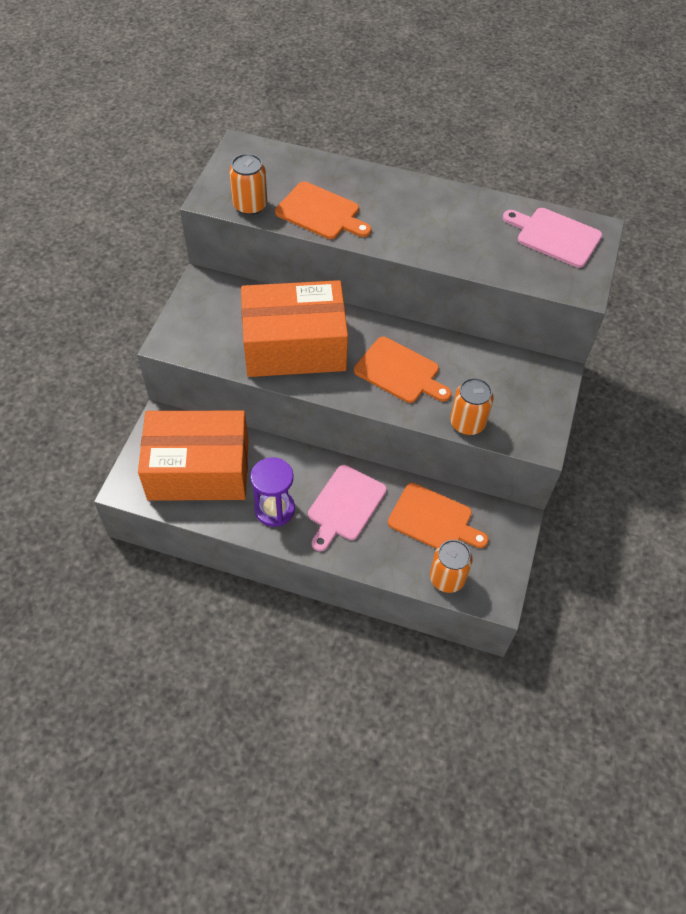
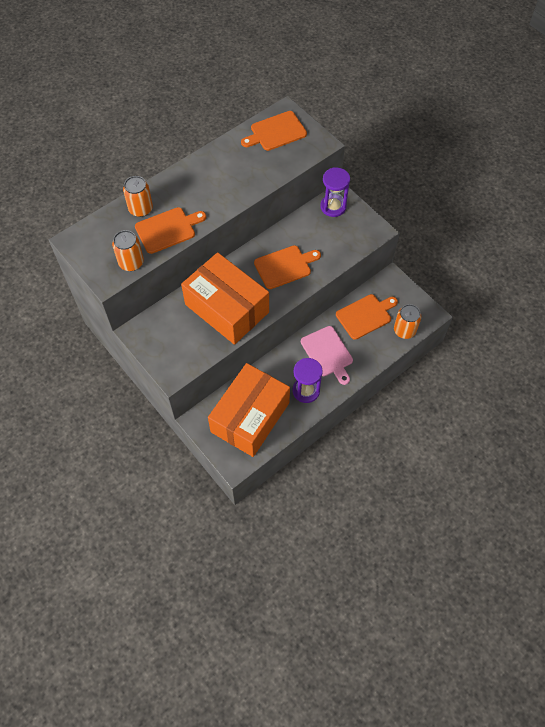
camera: 55 degrees left, 5 degrees up
orange box [241,280,348,377] -> orange box turned 75 degrees counterclockwise [181,252,269,345]
orange can [450,378,494,435] -> orange can moved to [123,176,153,217]
pink cutting board [503,208,602,268] -> orange cutting board [241,111,307,151]
none -> purple hourglass [320,168,350,217]

